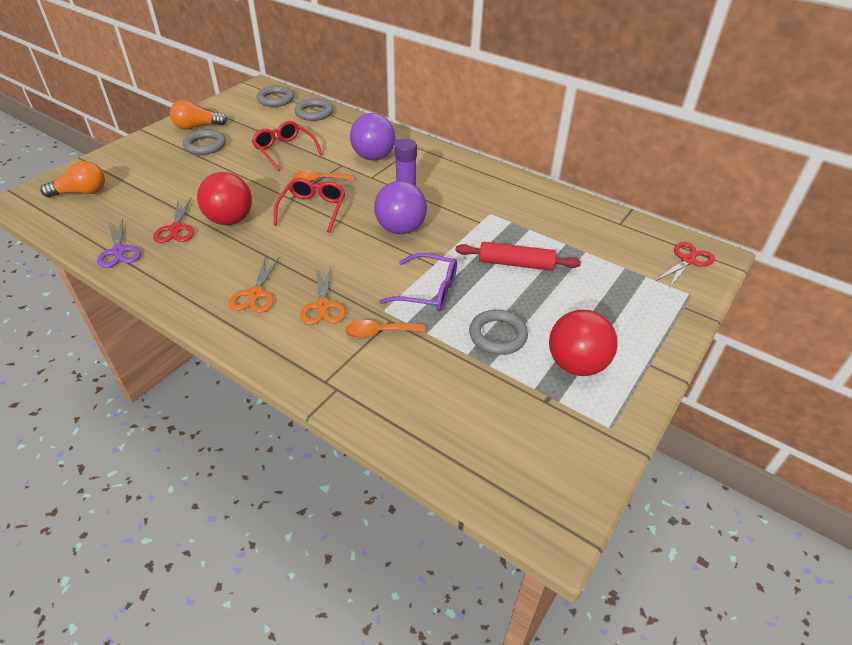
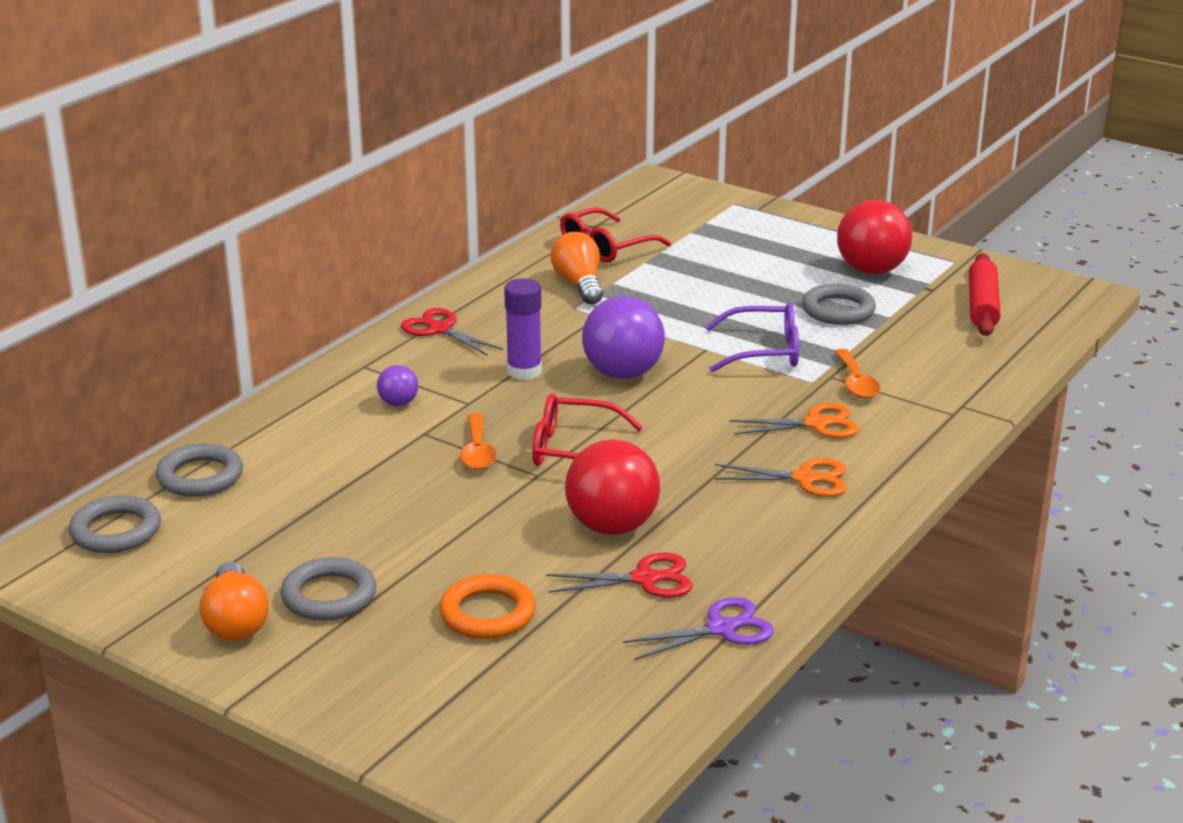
camera: 90 degrees left, 15 degrees down
orange light bulb [40,161,105,198] -> orange light bulb moved to [551,232,603,304]
red glasses [252,121,323,171] -> red glasses moved to [560,208,671,263]
purple ball [350,113,396,161] -> purple ball [377,365,418,406], size x0.49
purple glasses [379,253,457,311] -> purple glasses turned 75 degrees clockwise [705,303,799,372]
red rolling pin [455,242,581,271] -> red rolling pin moved to [969,253,1000,336]
red scissors [656,242,715,287] -> red scissors moved to [401,308,503,356]
none -> orange ring [439,574,536,639]

